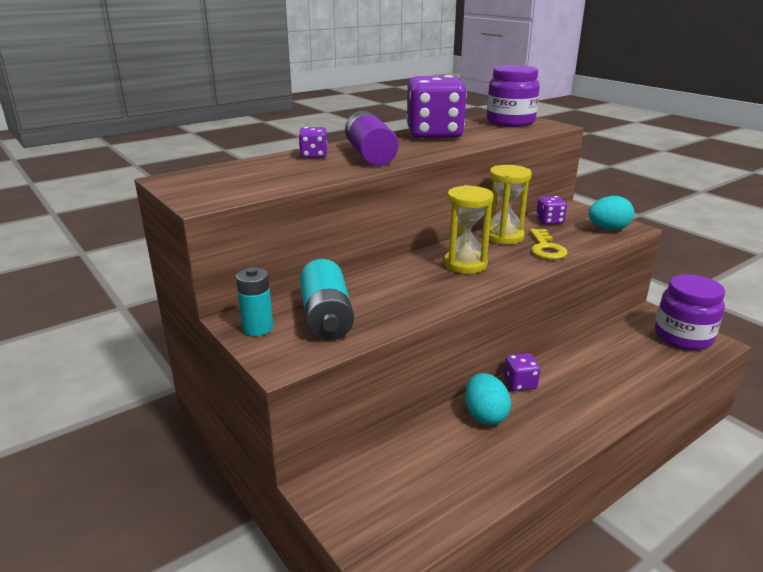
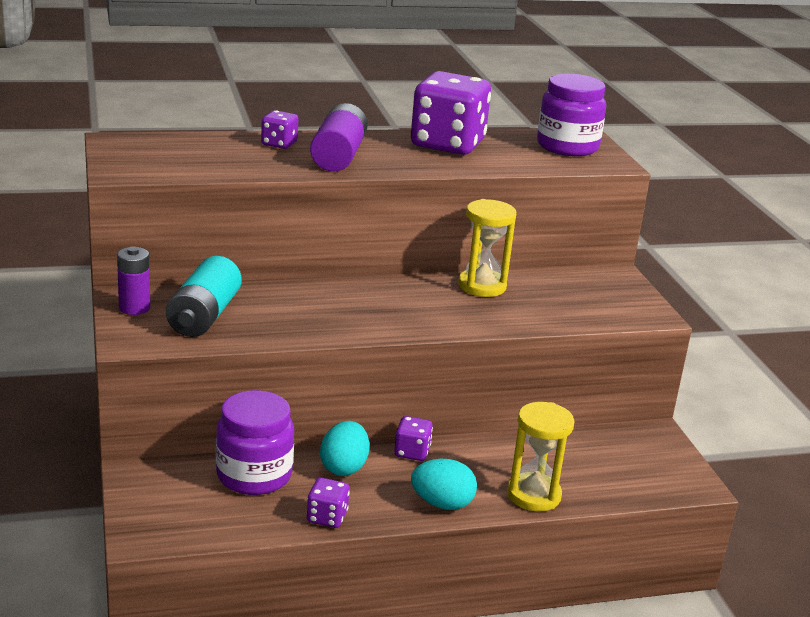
camera: 20 degrees right, 0 degrees up
turquoise battery [236,267,273,336] -> purple battery [117,247,150,315]
yellow hourglass [444,185,494,274] -> yellow hourglass moved to [507,402,574,511]
yellow key [530,229,567,260] -> none
purple dice [536,196,567,225] -> purple dice moved to [307,478,350,528]
turquoise egg [589,196,634,230] -> turquoise egg moved to [411,459,477,510]
purple jar [655,274,725,350] -> purple jar moved to [216,390,294,495]

